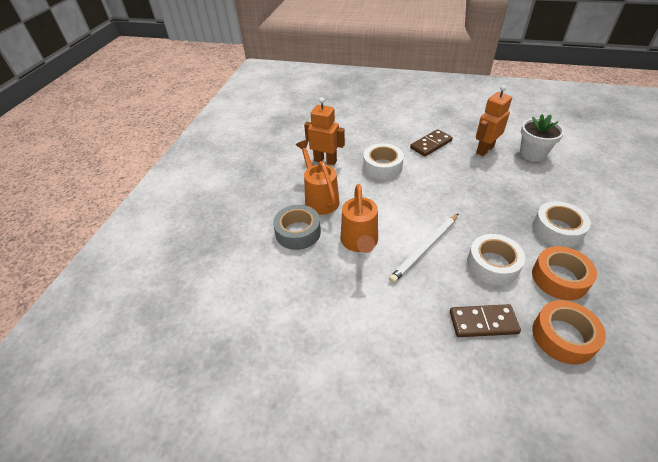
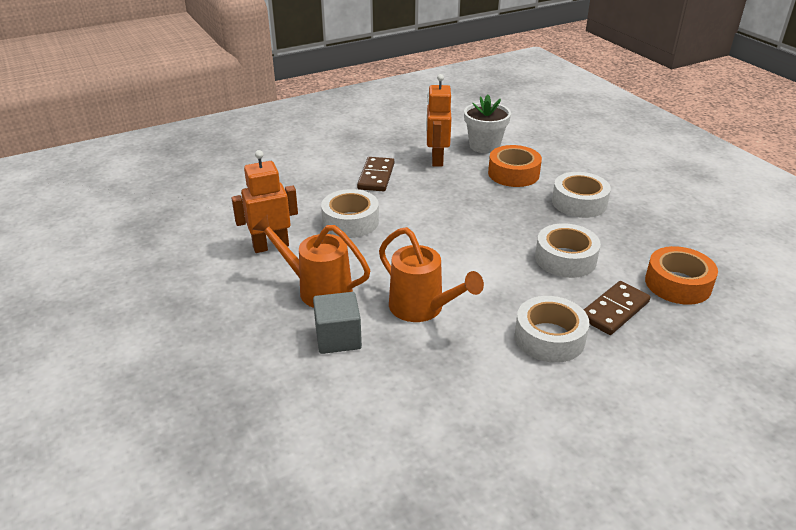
camera: 45 degrees left, 10 degrees down
grey tape [273,205,321,250] -> grey cube [313,292,362,354]
white pencil [389,213,459,283] -> none
orange tape [532,246,597,300] -> orange tape moved to [488,145,542,187]
none -> white tape [515,296,589,363]

